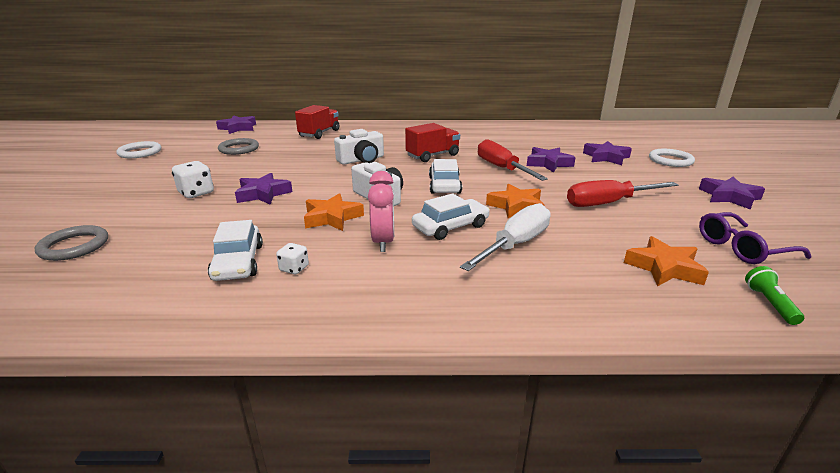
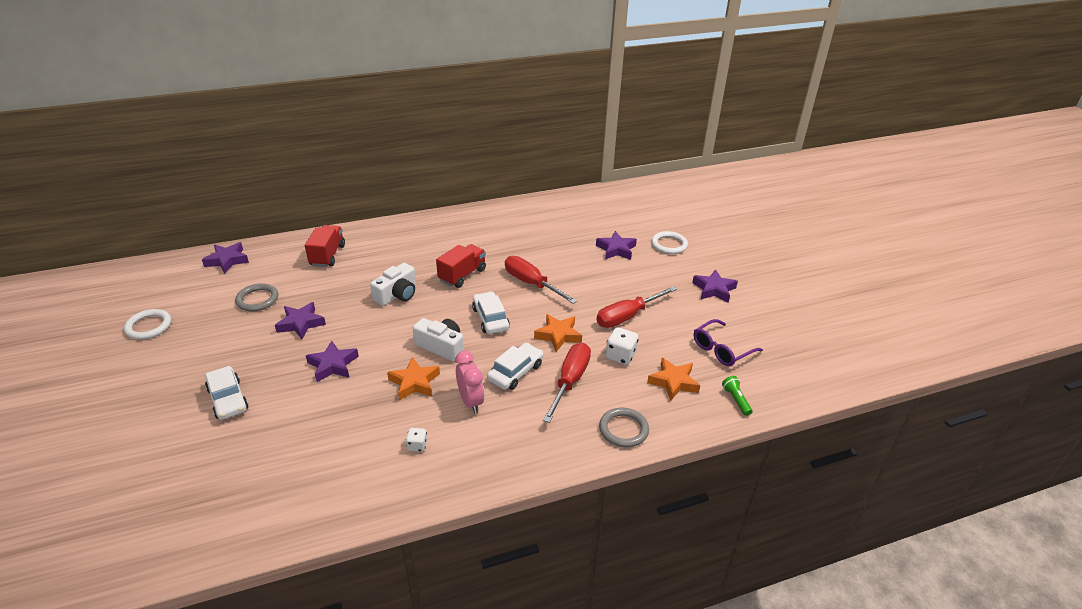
camera: 20 degrees left, 10 degrees up
grey ring [35,225,108,261] -> grey ring moved to [599,408,649,447]
white dice [172,161,214,198] -> white dice moved to [606,327,639,365]
white car [208,220,263,281] -> white car moved to [205,366,248,420]
white screwdriver [460,203,550,271] -> red screwdriver [543,343,591,423]
purple star [527,147,576,172] -> purple star moved to [275,302,326,339]

